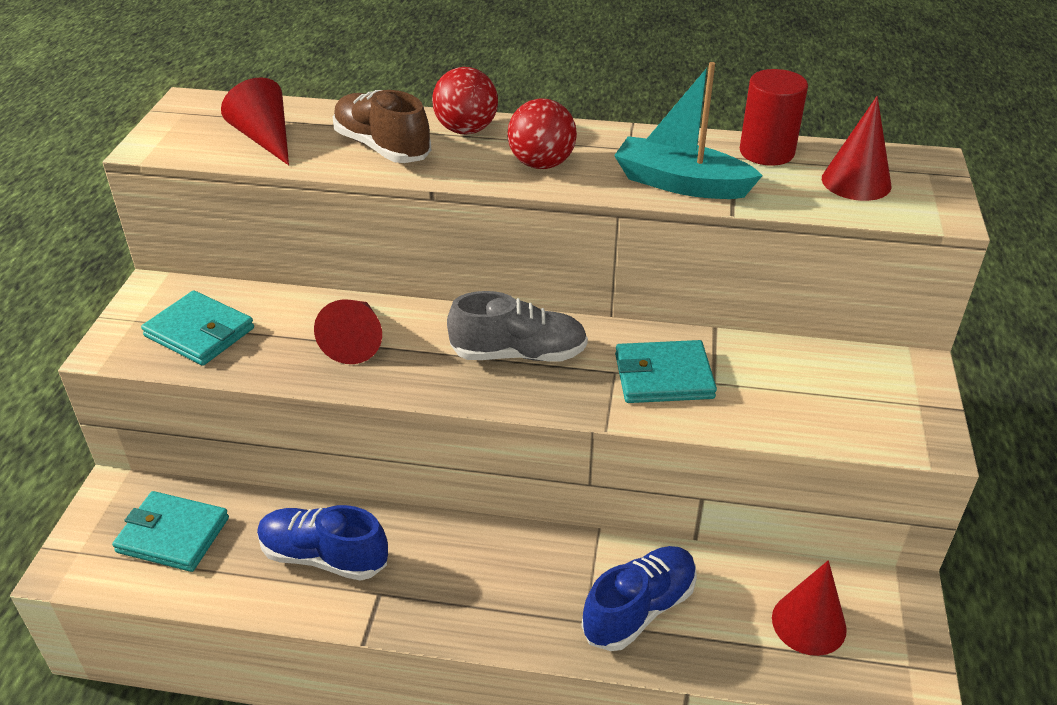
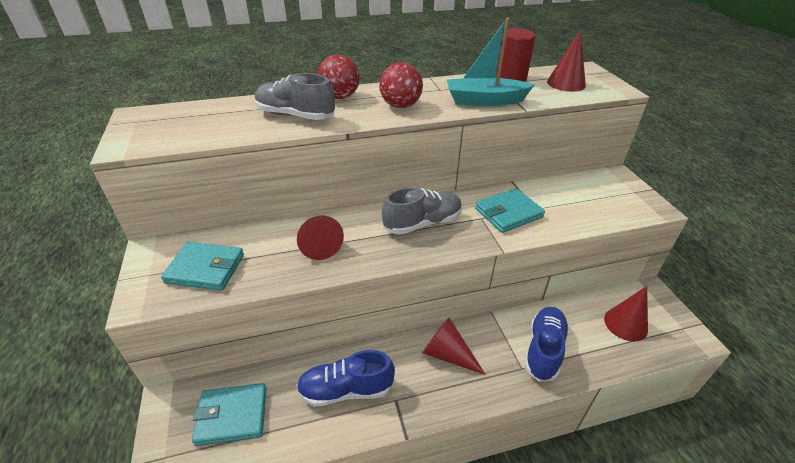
camera: 25 degrees left, 0 degrees up
red cone [221,77,289,165] -> red cone moved to [422,318,486,375]
brown shoe [333,90,431,163] -> grey shoe [255,73,335,120]

